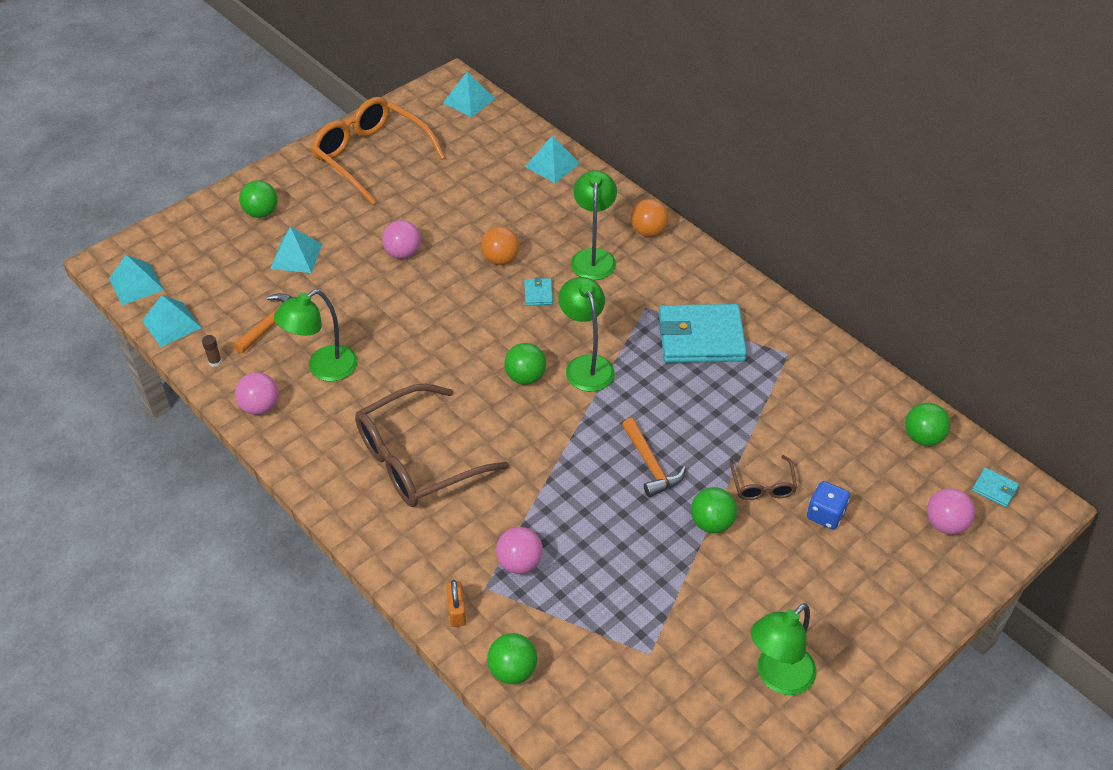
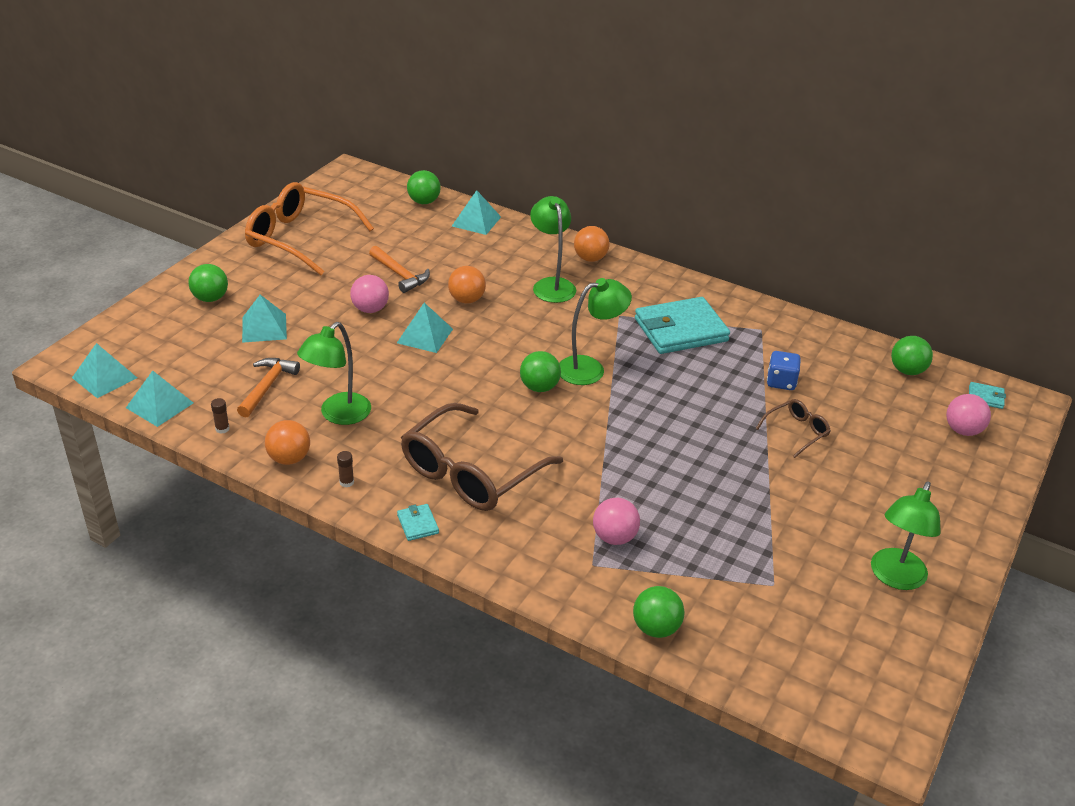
camera: 20 degrees left, 10 degrees down
pink ball [235,372,279,415] -> orange ball [265,420,310,465]
turquoise pyramid [443,72,495,118] -> turquoise pyramid moved to [397,303,453,353]
orange padlock [446,580,466,627] -> none
turquoise wallet [524,277,553,306] -> turquoise wallet moved to [397,504,439,541]
green lamp [558,277,615,392] -> green lamp turned 105 degrees clockwise [559,278,632,385]
orange hammer [622,418,686,497] -> orange hammer moved to [369,246,430,293]
green ball [691,487,737,533] -> green ball moved to [407,170,441,204]
brown glasses [729,455,797,500] -> brown glasses turned 105 degrees counterclockwise [755,399,831,458]
blue dice [807,481,850,529] -> blue dice moved to [767,351,801,390]
none -> brown glue stick [337,451,354,487]

